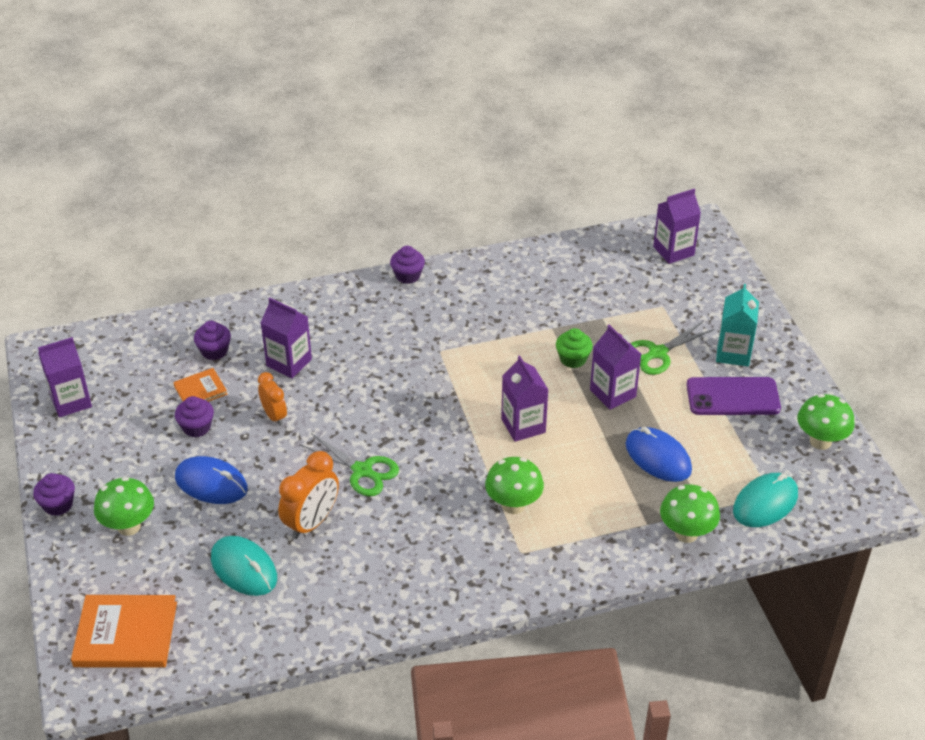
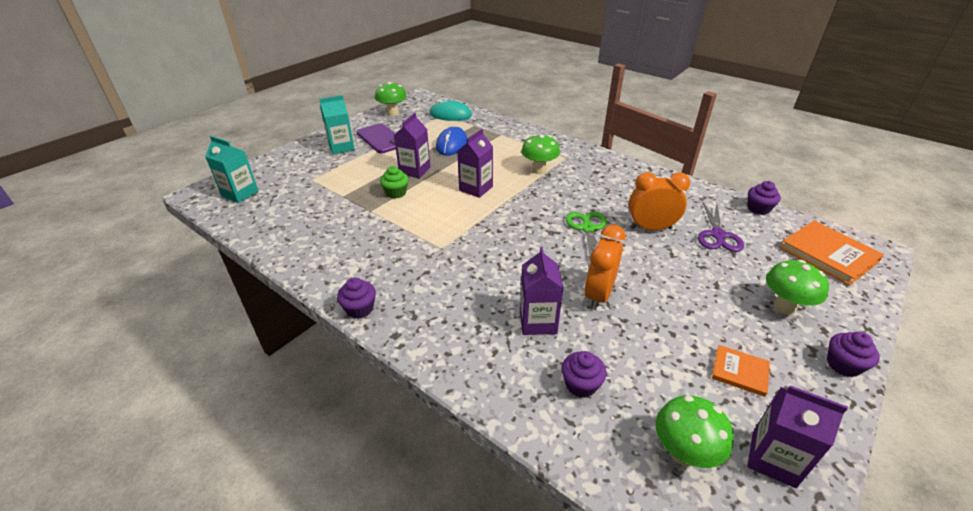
camera: 125 degrees left, 5 degrees down
orange book [173,368,227,402] -> orange book moved to [712,345,770,397]
purple cupcake [175,396,214,437] -> purple cupcake moved to [747,181,781,215]
blue mouse [175,456,248,504] -> none
turquoise mouse [211,536,277,596] -> purple scissors [698,202,744,252]
orange clock [258,372,287,426] -> orange clock [585,224,626,310], size x1.58
green scissors [631,321,714,375] -> none
purple carton [653,189,701,264] -> turquoise carton [205,136,258,203]
green mushroom [660,484,720,543] -> green mushroom moved to [656,395,734,468]

